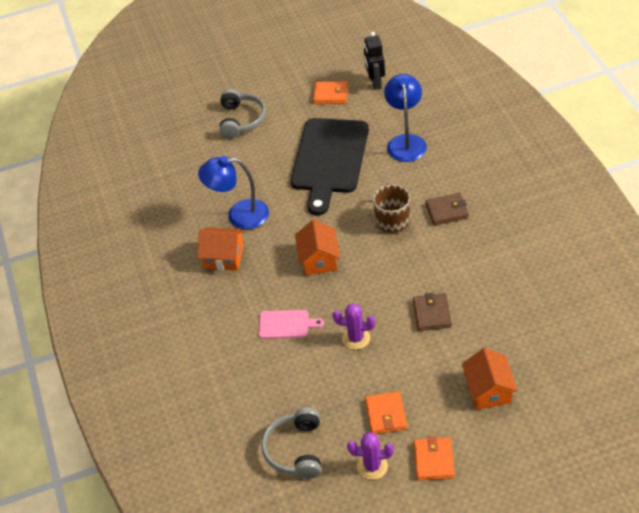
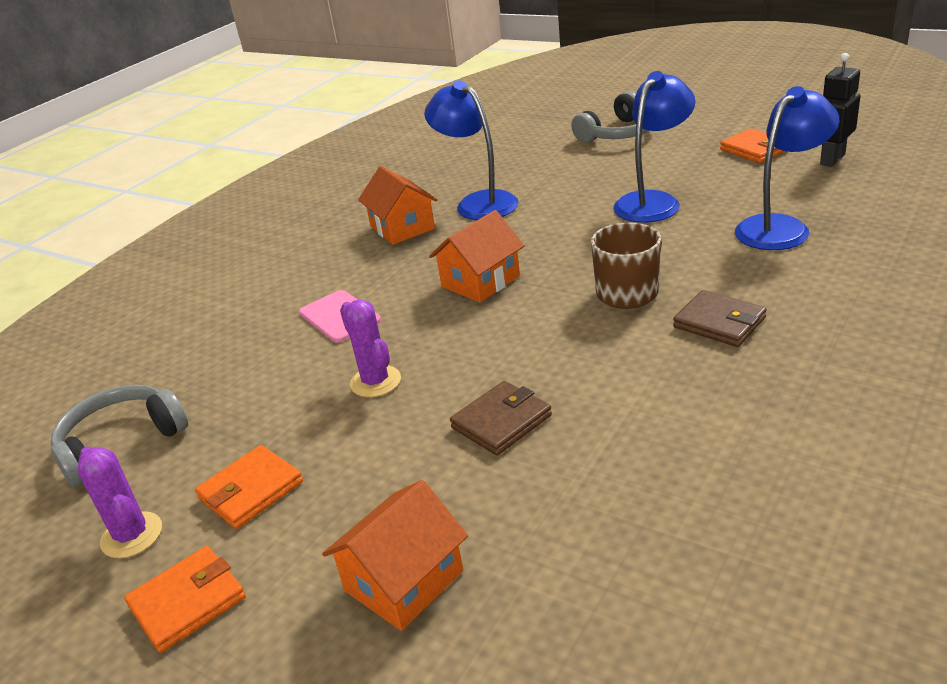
camera: 50 degrees right, 15 degrees down
black cutting board [291,118,369,215] -> blue lamp [613,71,696,223]

